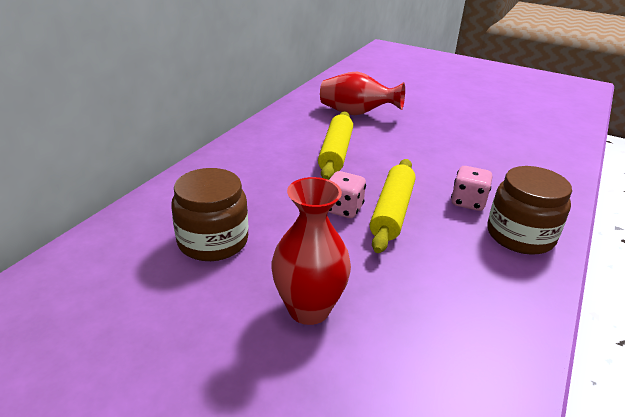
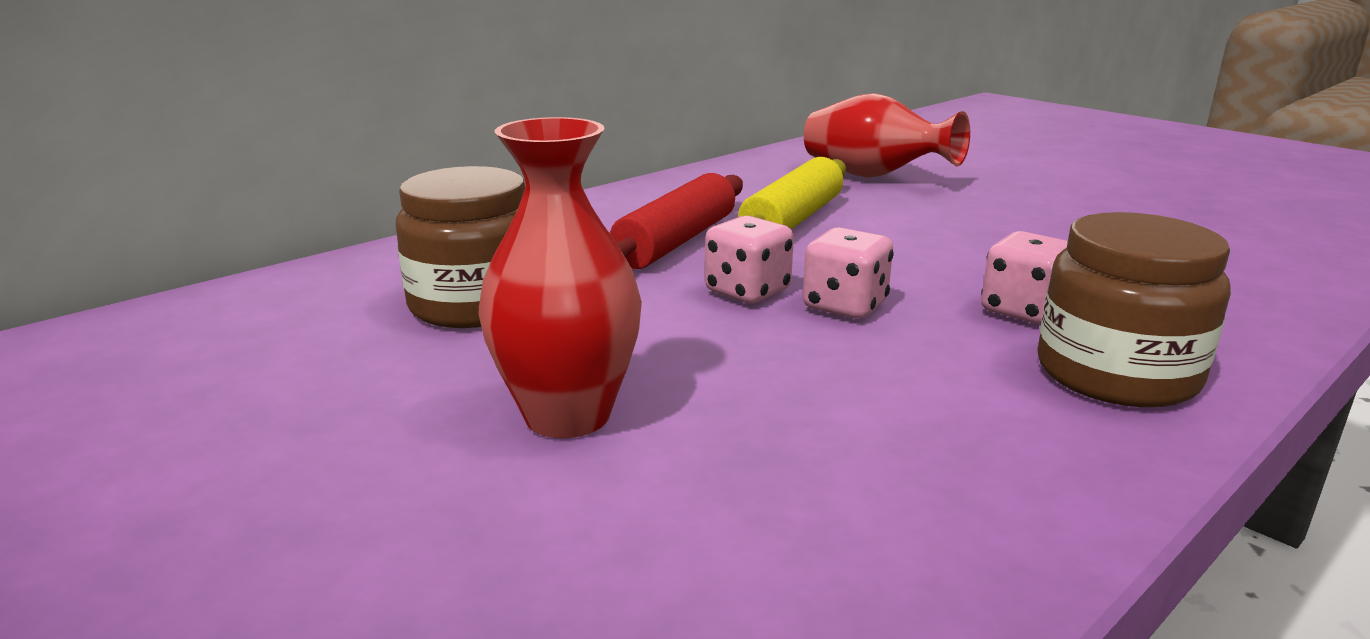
camera: 20 degrees right, 10 degrees down
yellow rolling pin [370,159,416,253] -> pink dice [803,228,894,319]
none -> red rolling pin [610,173,743,269]

